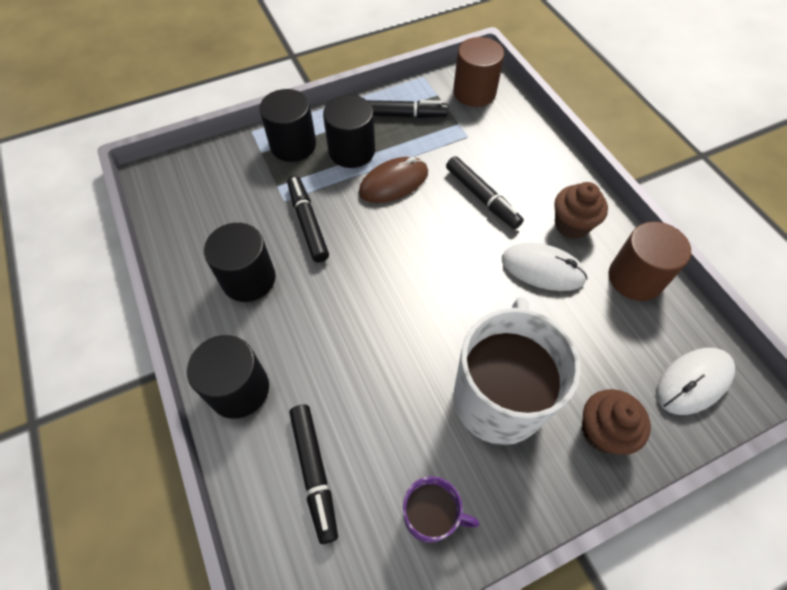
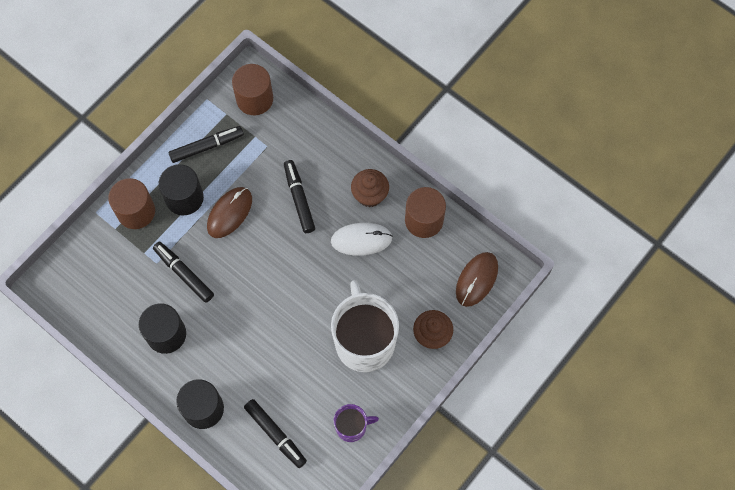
camera: 25 degrees left, 10 degrees up
black cylinder [259,89,316,162] -> brown cylinder [108,178,155,229]
black marker [446,156,524,229] -> black marker turned 135 degrees counterclockwise [284,160,315,233]
white mouse [656,348,735,415] -> brown mouse [456,252,498,307]

